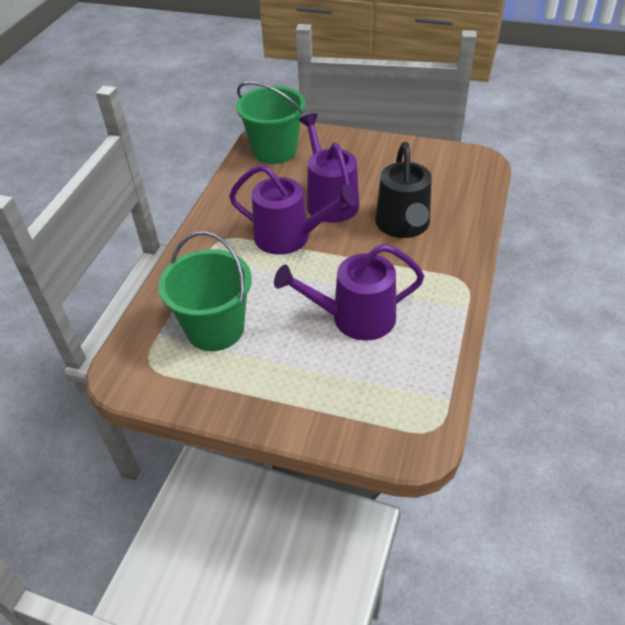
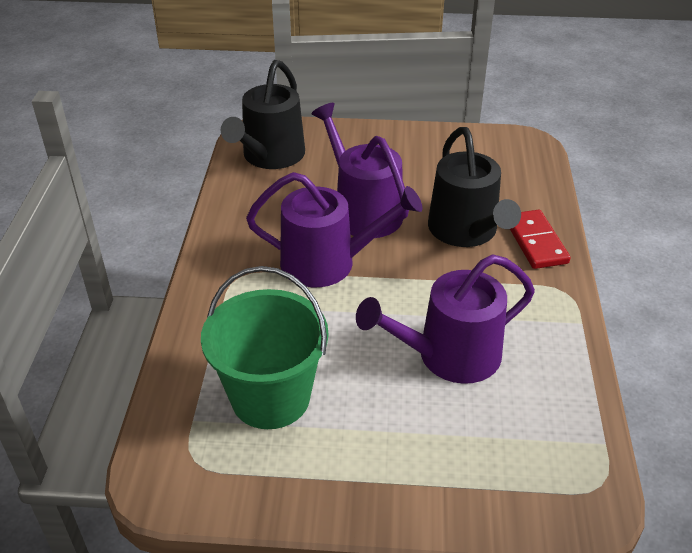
camera: 15 degrees left, 5 degrees down
green bucket [236,81,306,164] -> black watering can [221,60,305,169]
none -> red domino [510,210,570,269]

